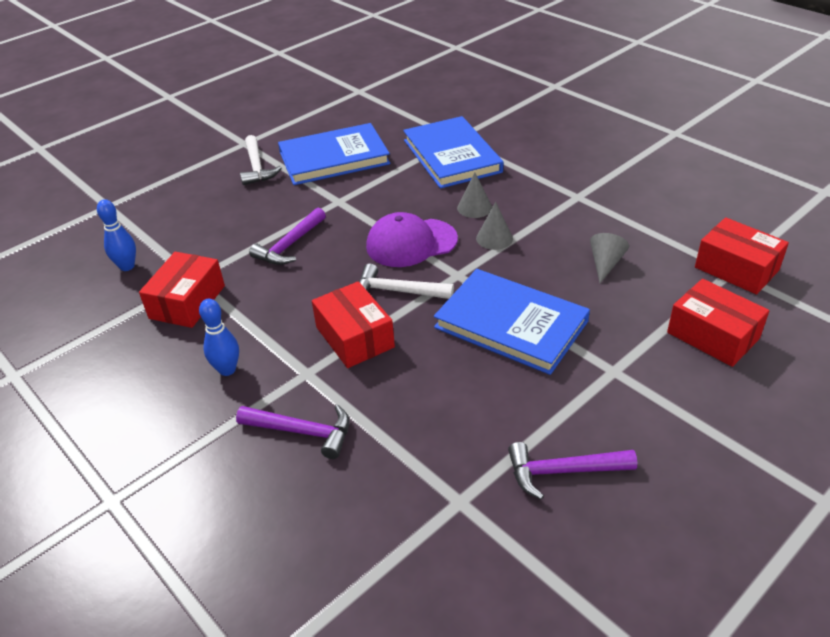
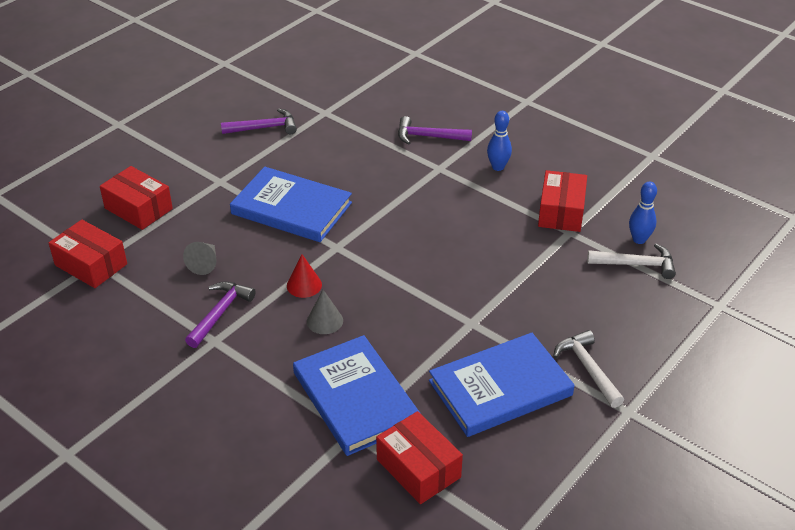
camera: 170 degrees right, 0 degrees up
purple hammer [249,208,326,265] -> purple hammer moved to [185,282,256,348]
red box [312,281,395,368] -> red box moved to [376,411,463,504]
white hammer [359,263,454,299] -> white hammer moved to [587,244,676,279]
purple cap [366,212,458,267] -> none
grey cone [476,202,513,250] -> red cone [287,254,322,298]

